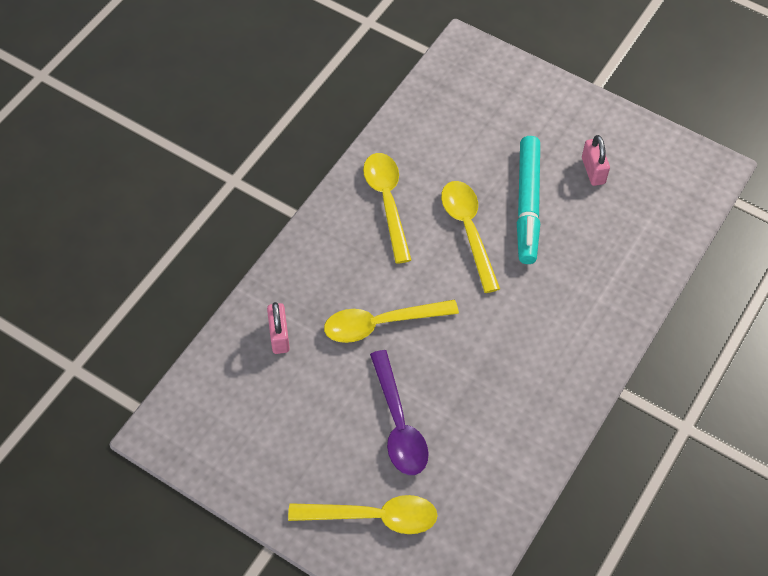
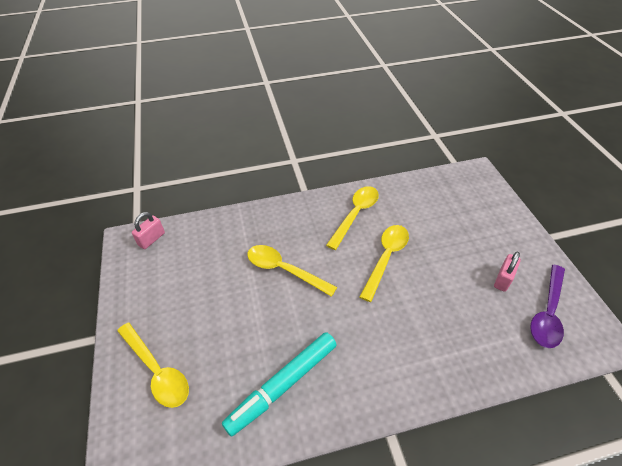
camera: 45 degrees right, 10 degrees down
pink padlock [267,302,290,354] -> pink padlock moved to [132,212,165,249]
purple spoon [370,350,429,475] -> purple spoon moved to [530,265,565,348]
turquoise marker [517,136,540,264] -> turquoise marker moved to [222,332,337,437]

